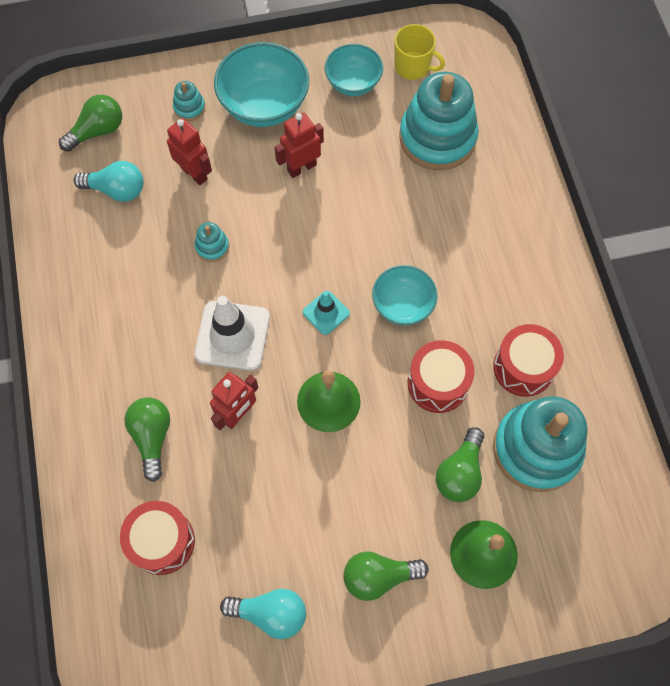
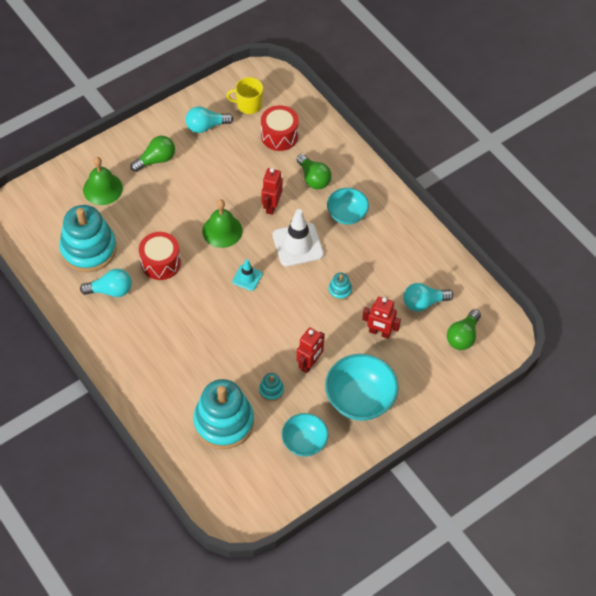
camera: 155 degrees right, 10 degrees down
turquoise stacking toy [173,81,205,121] -> turquoise stacking toy moved to [259,373,284,402]
turquoise bowl [372,265,438,325] -> turquoise bowl moved to [327,188,369,225]
yellow mug [394,24,445,80] -> yellow mug moved to [226,77,263,114]
green light bulb [436,427,484,502] -> none
red drum [493,324,564,397] -> turquoise light bulb [80,269,132,297]

